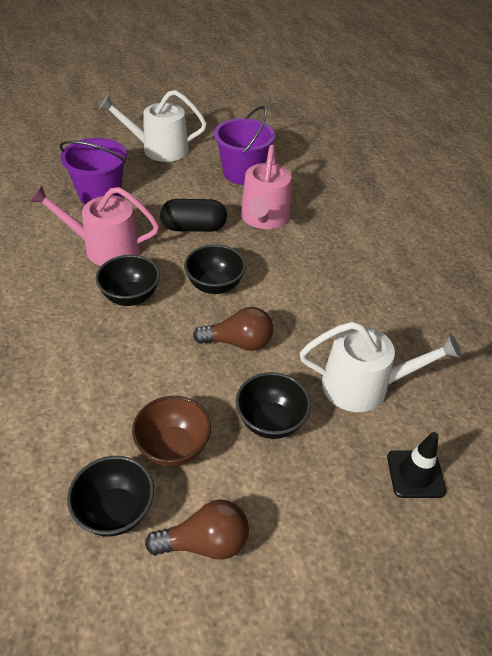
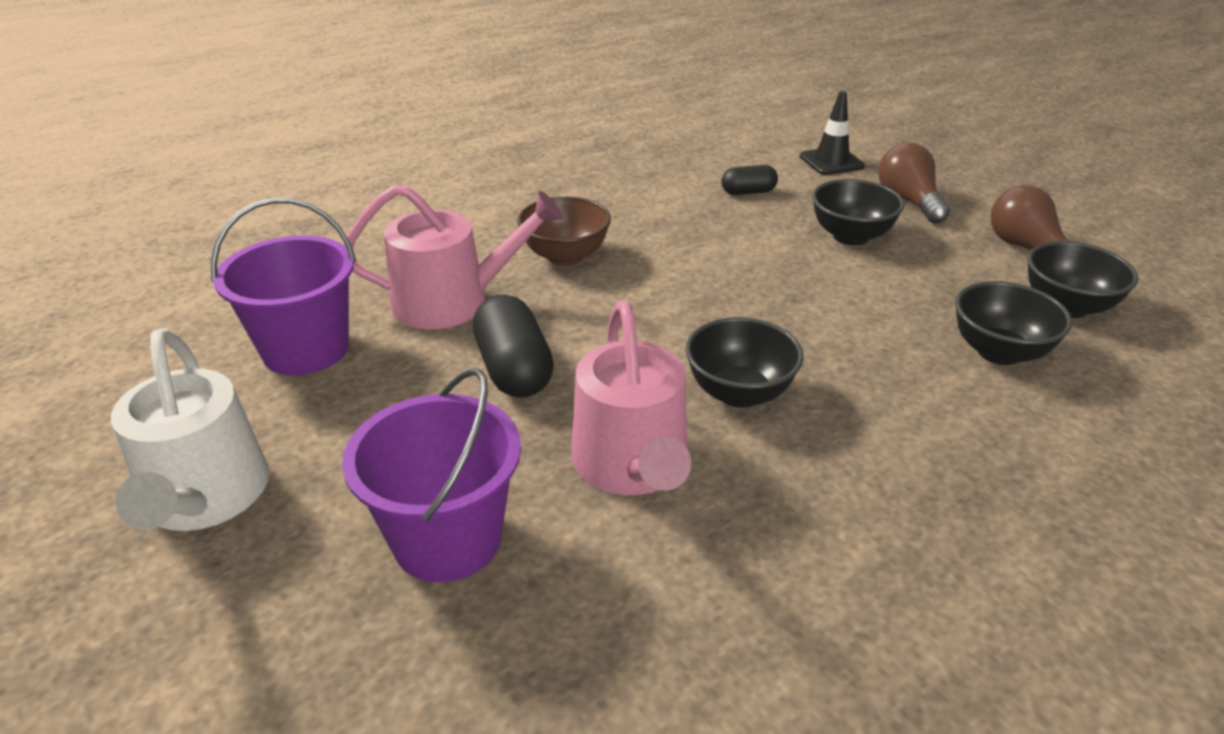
camera: 105 degrees left, 10 degrees down
brown bowl [132,396,211,467] -> brown bowl moved to [517,197,611,266]
black bowl [184,244,246,294] -> black bowl moved to [955,281,1072,365]
brown light bulb [193,307,273,351] -> brown light bulb moved to [878,143,950,223]
white watering can [300,322,462,412] -> black capsule [721,165,778,195]

